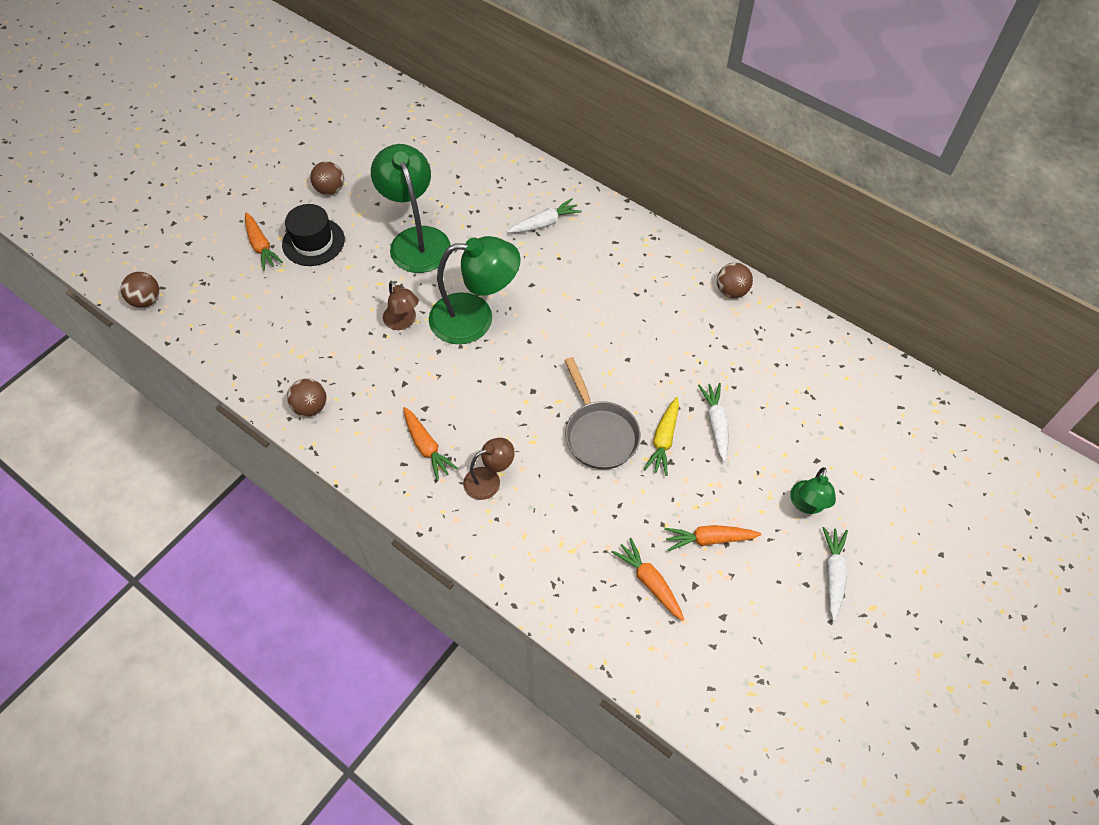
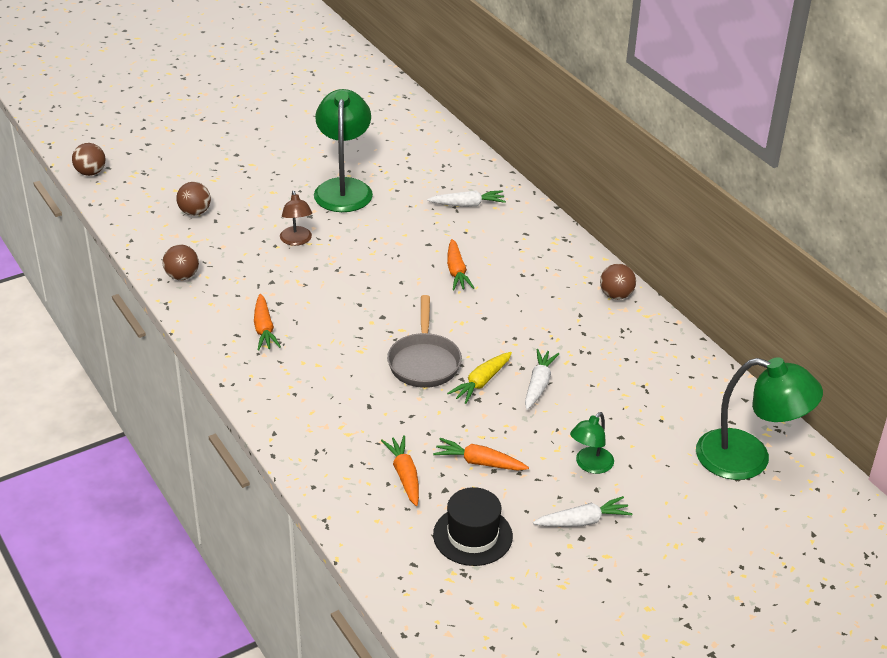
camera: 20 degrees right, 20 degrees down
orange carrot [245,212,283,271] -> orange carrot moved to [447,239,474,290]
black hat [282,204,345,266] -> black hat moved to [433,487,513,566]
brown ball [310,161,344,195] -> brown ball moved to [176,182,211,216]
green lamp [429,236,521,344] -> green lamp moved to [696,357,823,480]
brown lamp [463,438,515,500] -> none
white carrot [822,527,848,621] -> white carrot turned 45 degrees clockwise [533,496,632,527]

